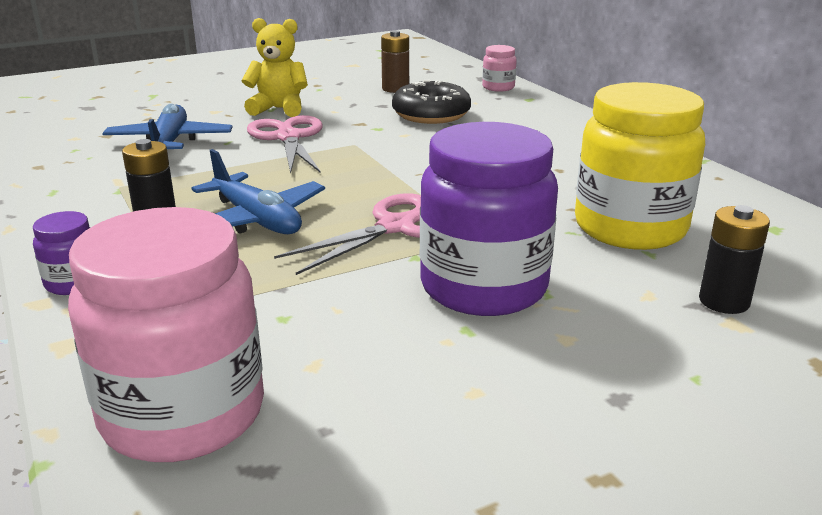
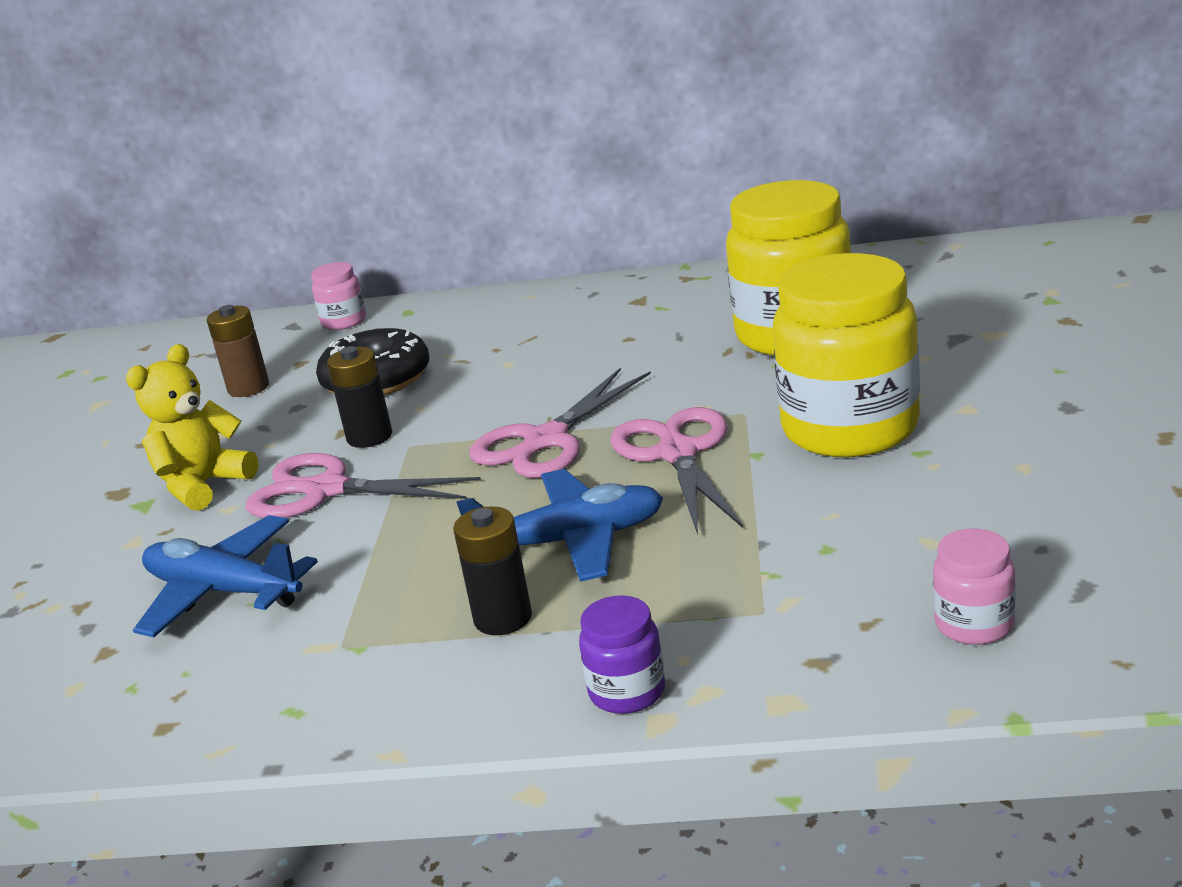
camera: 55 degrees left, 0 degrees up
pink jar [68,207,264,462] -> pink jar [933,529,1015,645], size x0.45
purple jar [420,122,558,316] -> yellow jar [773,253,920,457]
black battery [699,205,770,314] -> black battery moved to [327,346,392,448]
none -> pink scissors [470,368,651,478]

